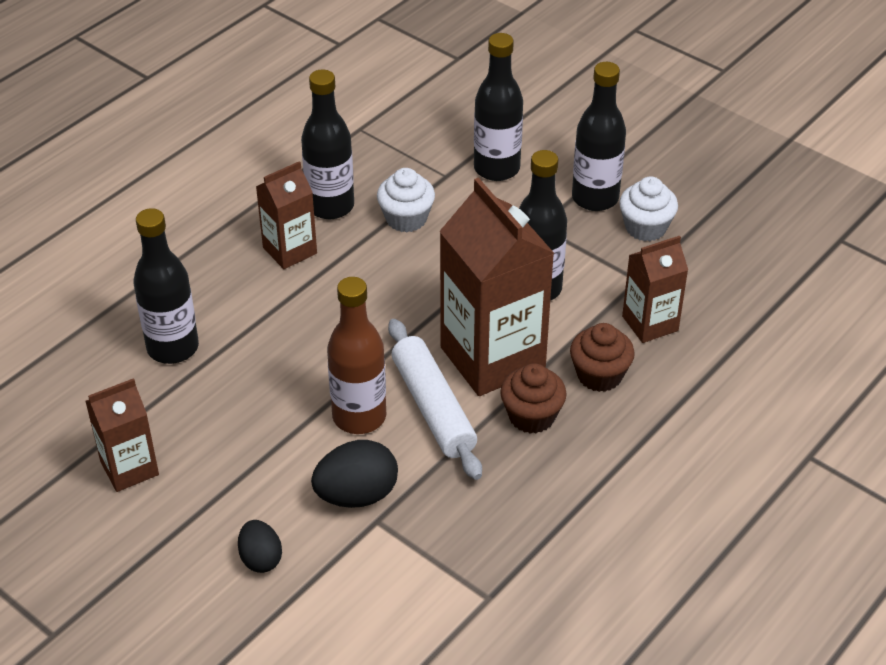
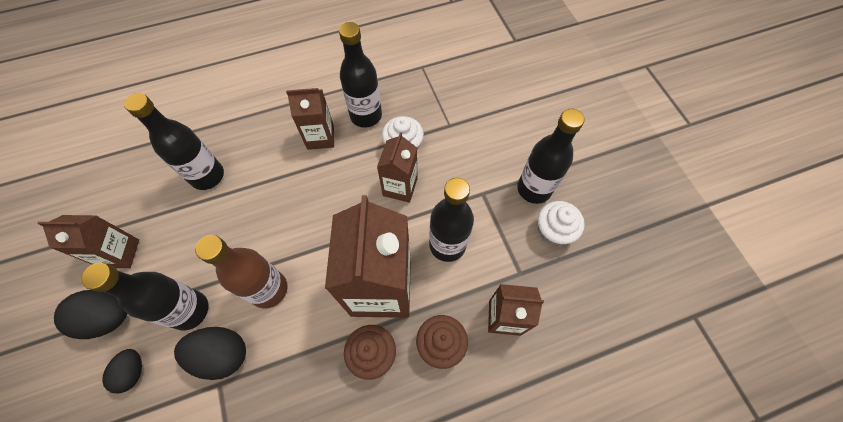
camera: 30 degrees right, 20 degrees up
white rolling pin [388,319,482,480] -> none
black bottle [474,33,523,181] -> black bottle moved to [81,262,208,330]
none -> black egg [54,290,127,339]
none -> brown carton [377,132,417,203]

